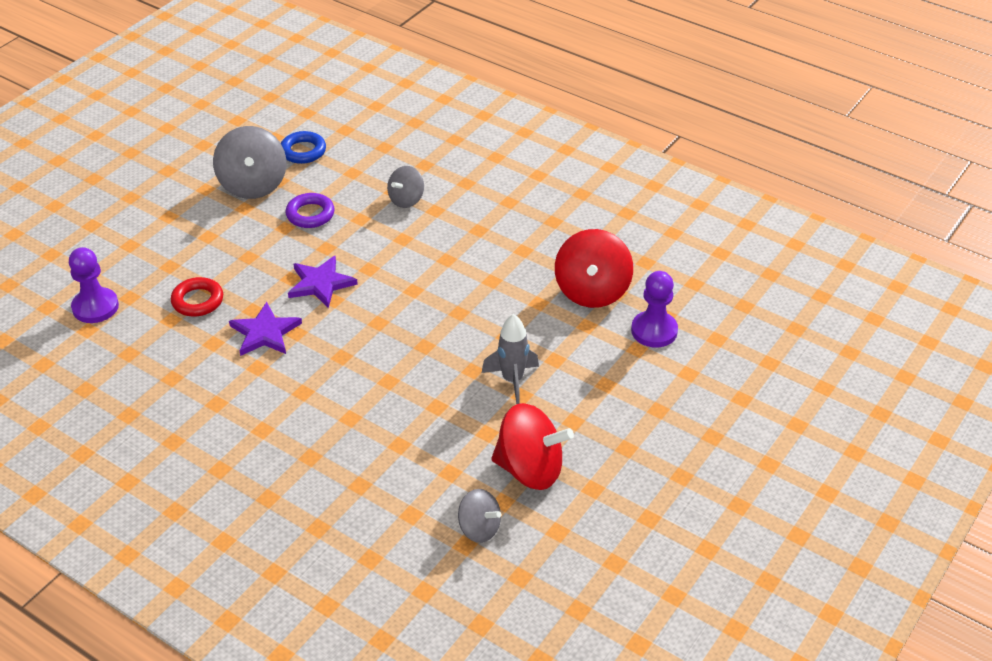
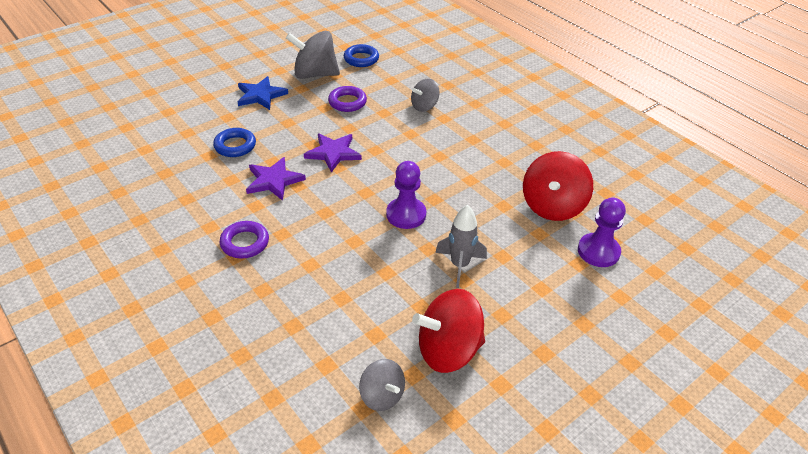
camera: 15 degrees right, 0 degrees up
purple pawn [69,247,119,323] -> purple pawn moved to [386,161,426,229]
red ring [171,277,223,317] -> blue ring [213,128,256,157]
grey spinning top [213,126,286,199] -> grey spinning top turned 90 degrees clockwise [286,31,340,79]
red spinning top [491,403,574,490] -> red spinning top turned 135 degrees clockwise [412,289,485,373]
none -> purple ring [220,221,269,258]
none -> blue star [238,76,288,110]

